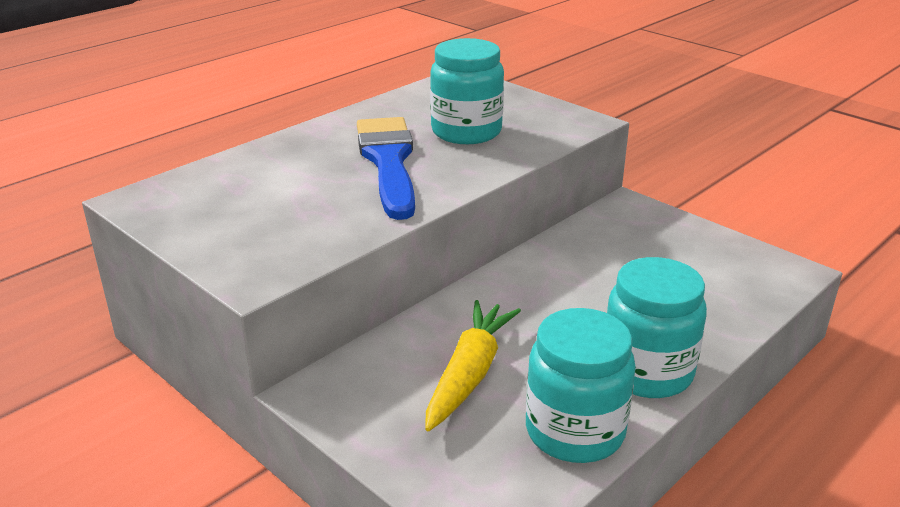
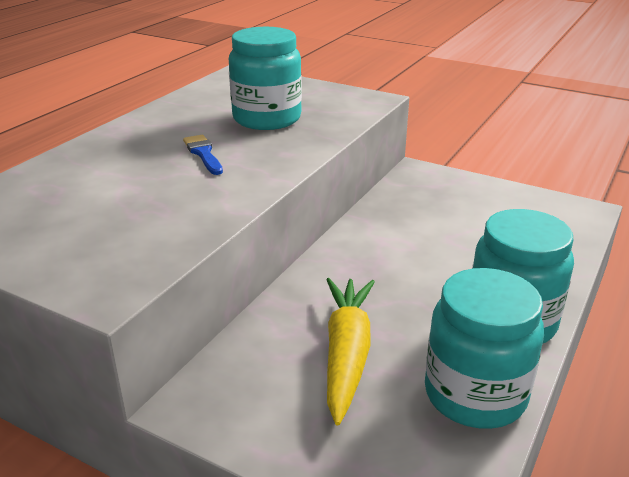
camera: 15 degrees left, 0 degrees up
blue brush [357,117,415,220] -> blue brush [183,135,223,175], size x0.43

